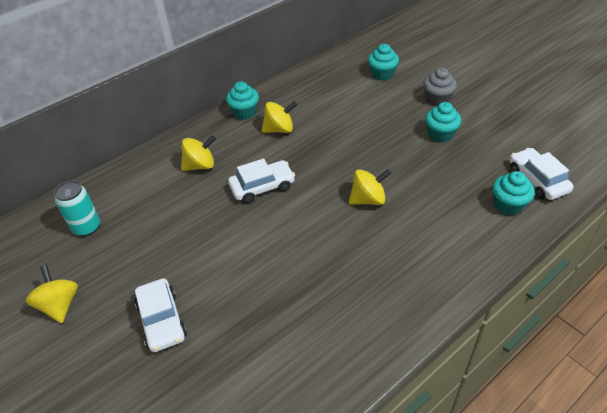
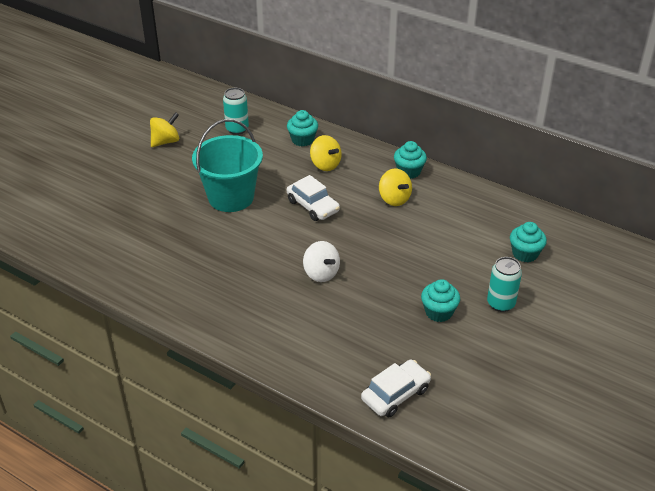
camera: 70 degrees right, 5 degrees down
white car [134,278,187,352] -> none
yellow spinning top [349,169,391,205] -> white spinning top [303,241,340,282]
grey cupcake [423,68,457,106] -> turquoise can [487,257,522,312]
turquoise cupcake [492,171,535,215] -> turquoise cupcake moved to [287,110,318,147]
none -> turquoise bucket [192,119,263,212]

